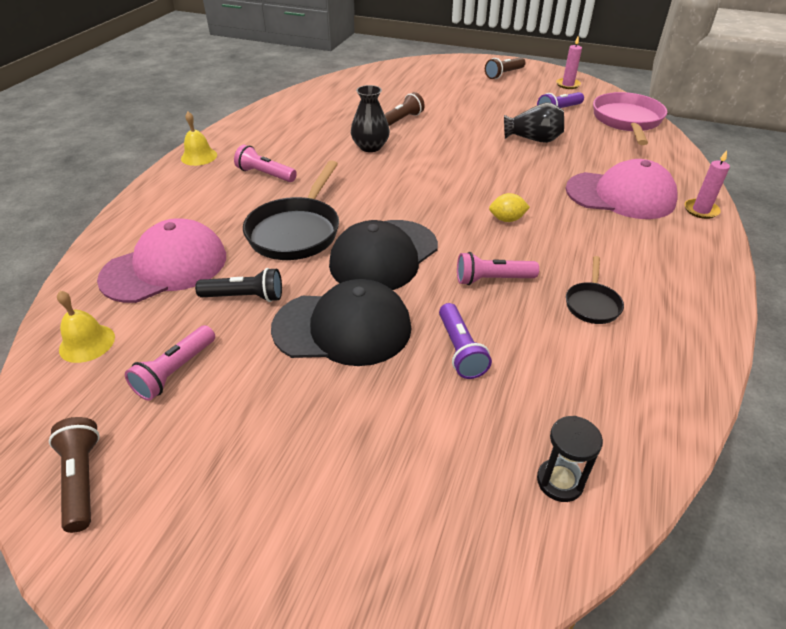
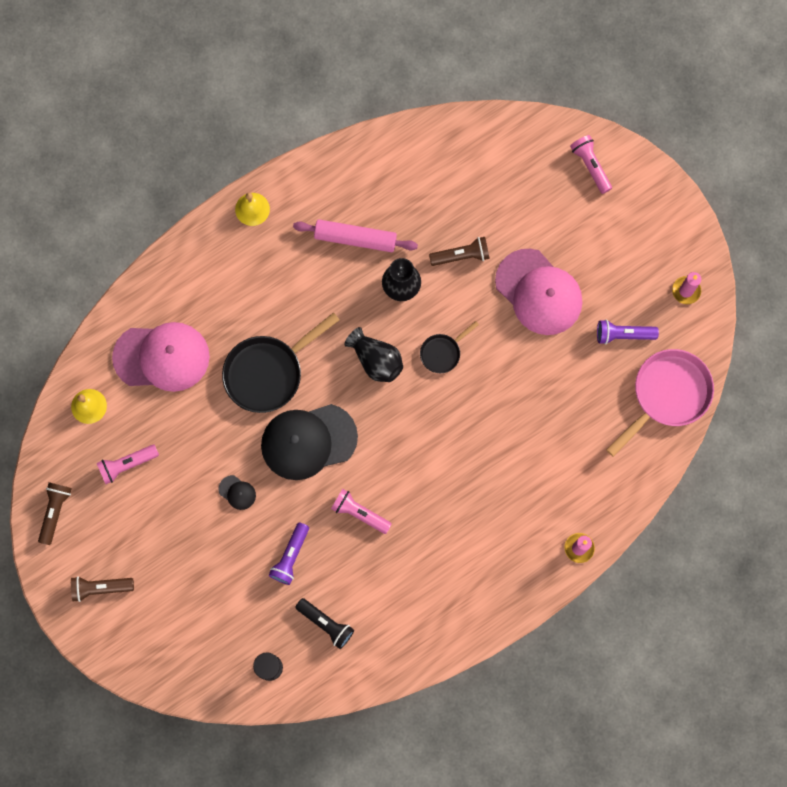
camera: 35 degrees right, 35 degrees up
black flashlight [195,268,282,302] -> black flashlight moved to [295,598,354,649]
pink flashlight [234,145,297,182] -> pink flashlight moved to [570,135,612,194]
black cap [271,279,412,366] -> black cap [219,475,256,510], size x0.40
brown flashlight [485,57,525,79] -> brown flashlight moved to [71,576,134,602]
yellow lemon [489,193,530,222] -> none
black vase [504,102,564,143] -> black vase moved to [344,327,403,382]
pink cap [565,159,678,219] -> pink cap moved to [495,249,582,335]
black pan [566,256,624,324] -> black pan moved to [420,321,479,373]
none -> pink rolling pin [293,219,418,252]

